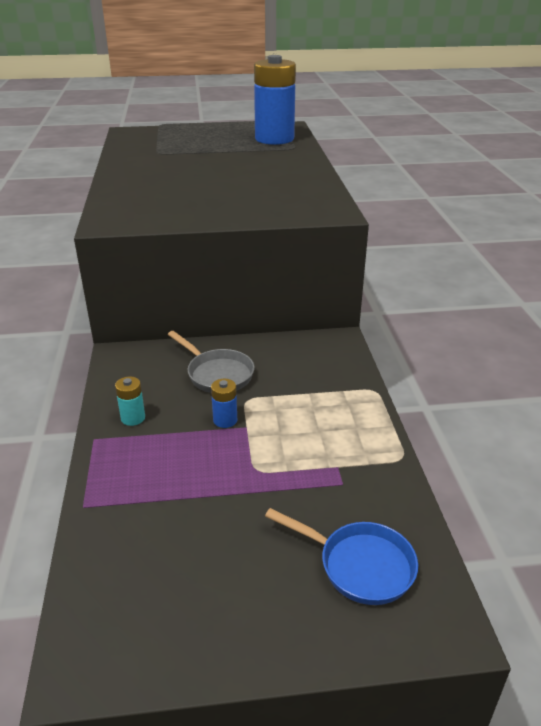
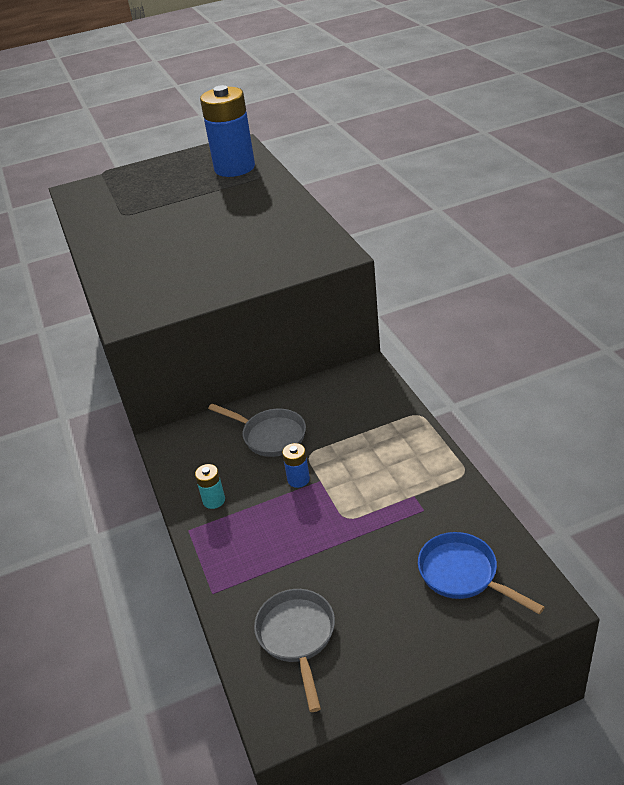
camera: 10 degrees left, 5 degrees up
blue pan [265,508,418,605] -> blue pan turned 150 degrees counterclockwise [418,532,545,615]
none -> grey pan [254,589,335,712]

